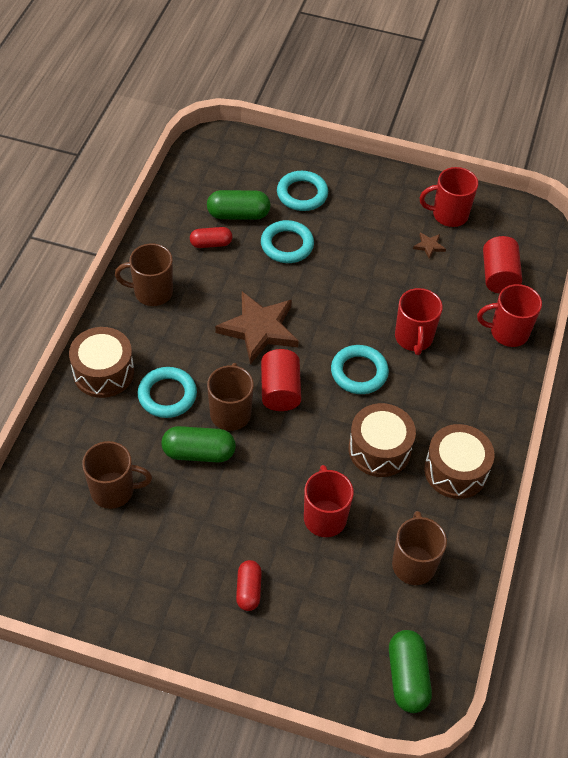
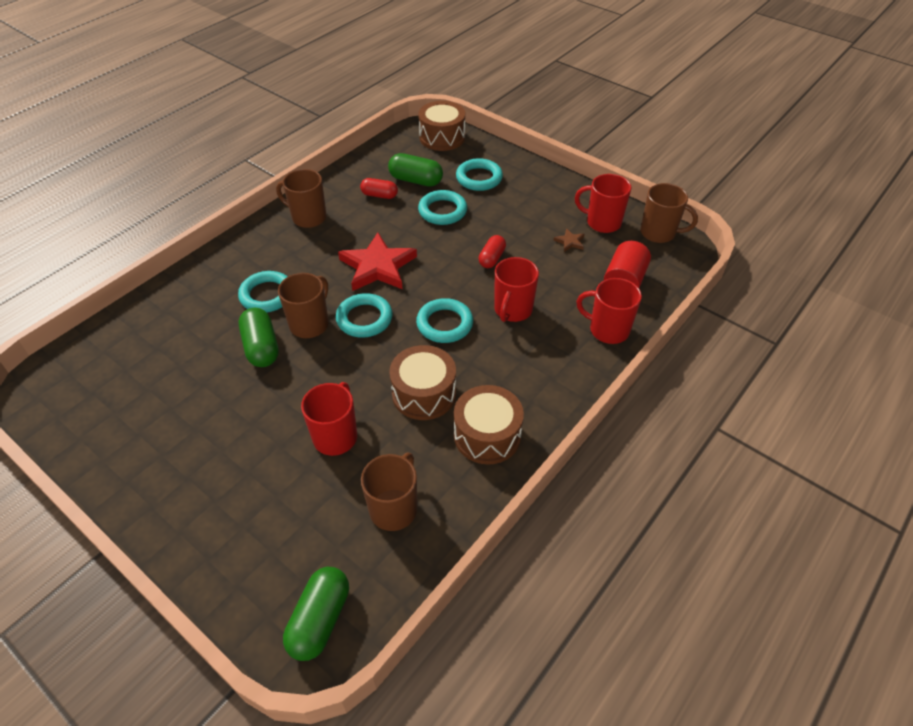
camera: 25 degrees right, 5 degrees down
brown drum [69,327,134,398] -> brown drum moved to [418,101,465,151]
brown mug [82,441,152,509] -> brown mug moved to [640,183,698,243]
green capsule [161,426,236,462] -> green capsule turned 45 degrees clockwise [239,308,279,367]
brown star [215,292,299,364] -> red star [338,232,417,291]
red capsule [236,560,262,611] -> red capsule moved to [479,235,506,268]
red cylinder [261,349,301,411] -> turquoise ring [336,293,393,338]

